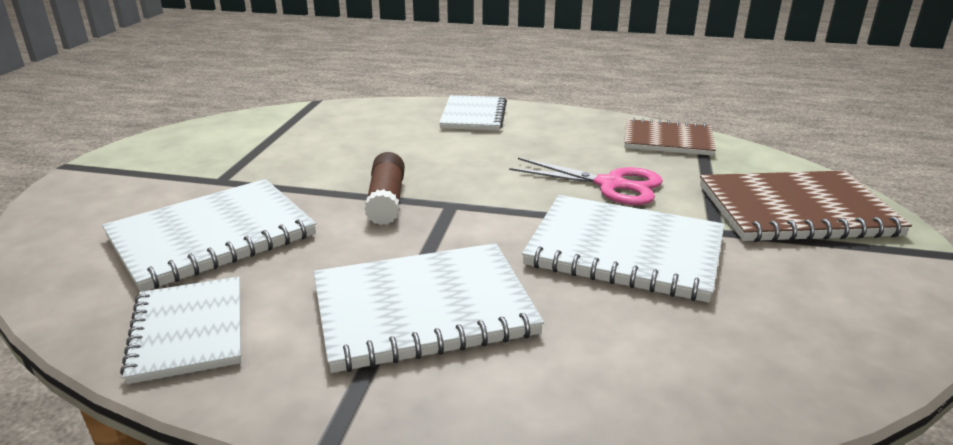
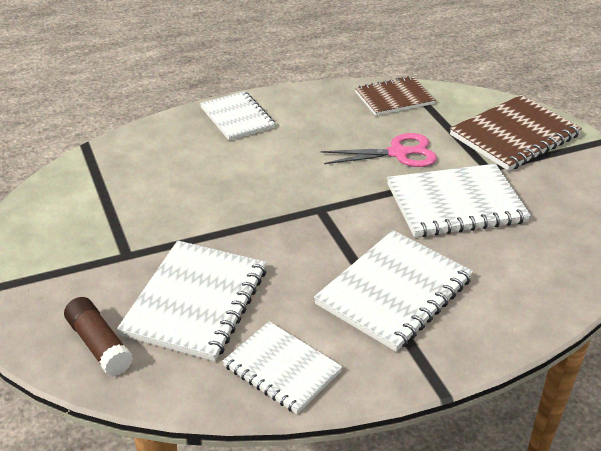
camera: 35 degrees left, 10 degrees up
brown glue stick [364,152,405,225] -> brown glue stick moved to [64,297,133,376]

